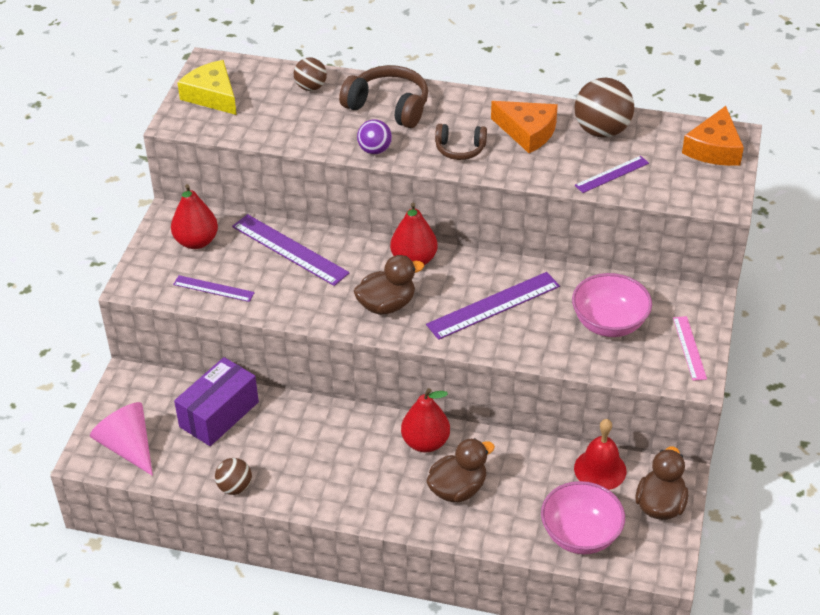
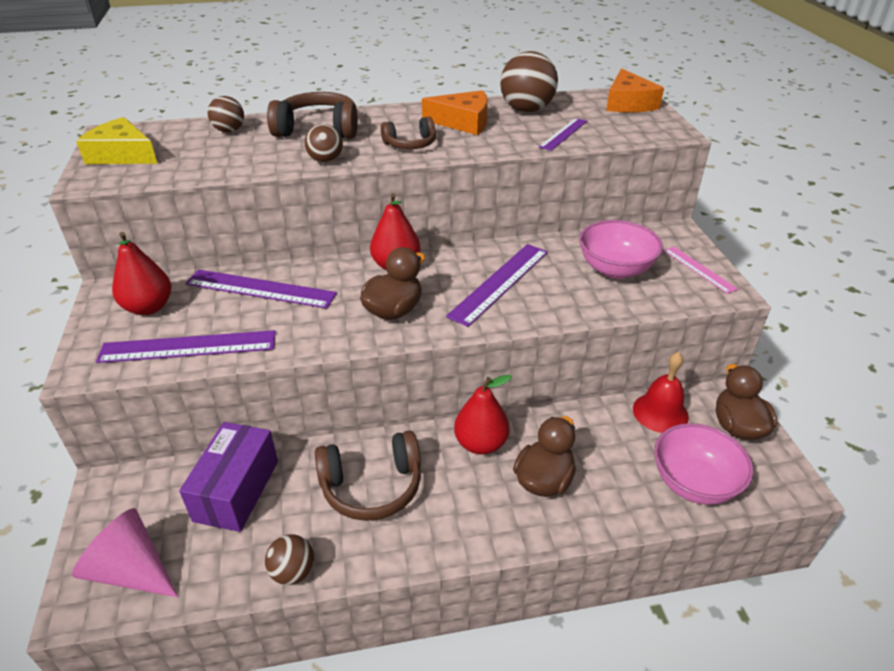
camera: 25 degrees left, 5 degrees down
purple ruler [173,275,255,302] -> purple ruler [96,330,276,363], size x1.72
purple ball [357,119,392,154] -> brown ball [305,124,343,163]
none -> brown headphones [315,431,421,521]

